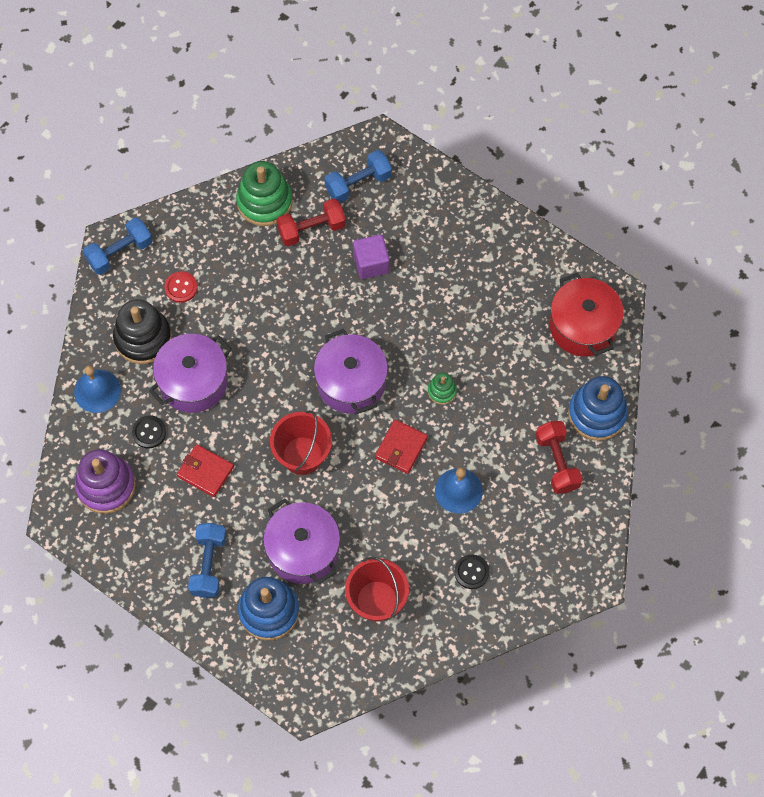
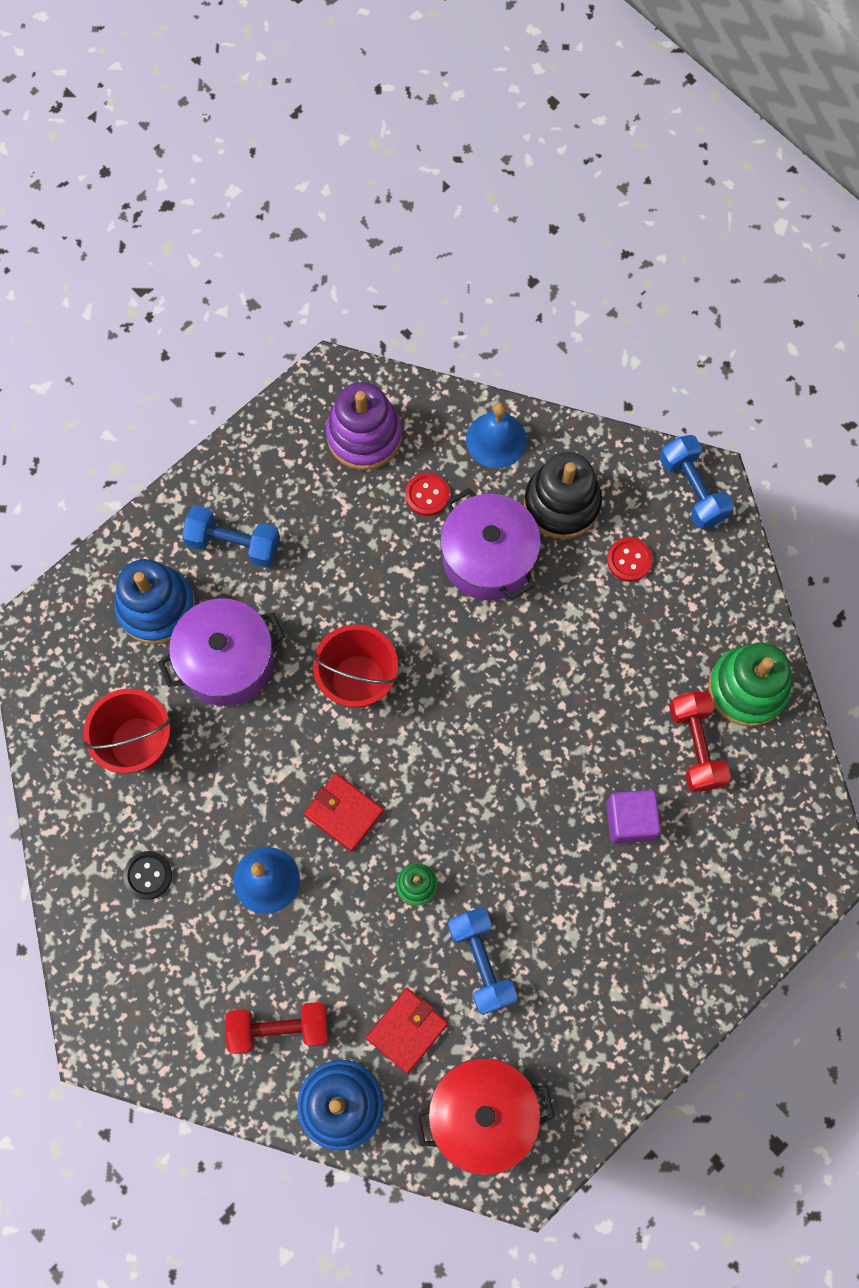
camera: 100 degrees right, 5 degrees up
black button [132,415,166,449] -> red button [405,473,449,516]
red wallet [177,444,234,497] -> red wallet moved to [366,988,448,1074]
purple pot [314,329,388,414] -> none
blue dumbbell [324,150,392,203] -> blue dumbbell moved to [448,908,518,1015]

